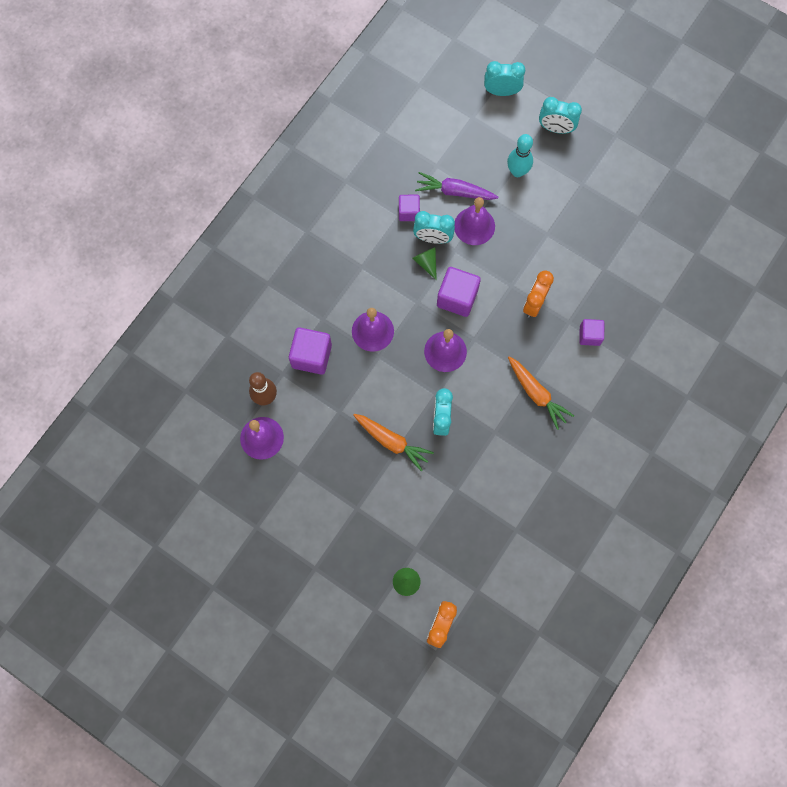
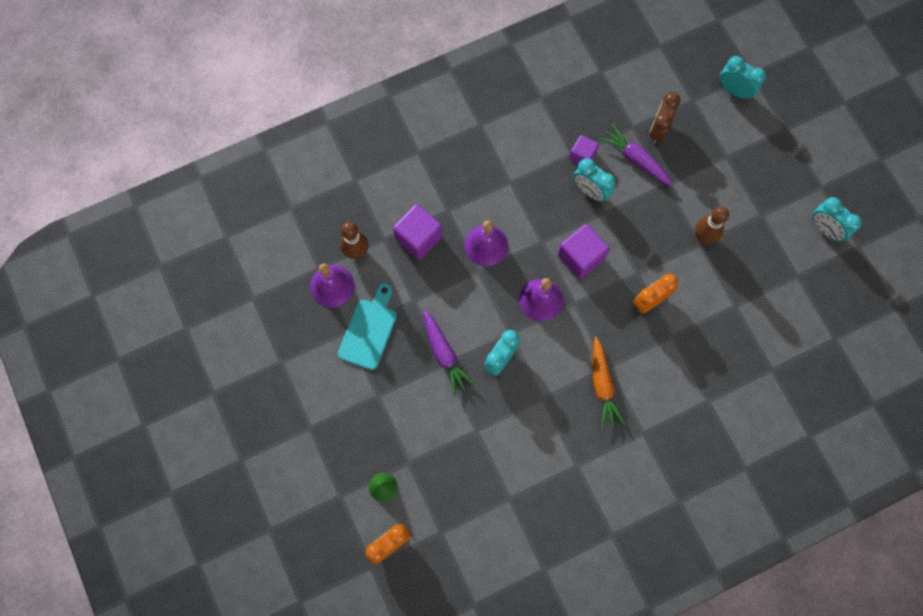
camera: 30 degrees right, 0 degrees up
orange carrot [353,414,434,472] -> purple carrot [423,310,475,396]
green cone [412,247,437,280] -> none
purple bell [455,197,495,245] -> none
turquoise bowling pin [507,134,533,177] -> none
turquoise clock [539,97,582,134] -> turquoise clock moved to [812,197,862,241]
purple cube [579,319,604,346] -> none
none -> turquoise cutting board [338,283,397,370]
none -> brown clock [649,92,680,144]
none -> brown bowling pin [695,206,729,244]

